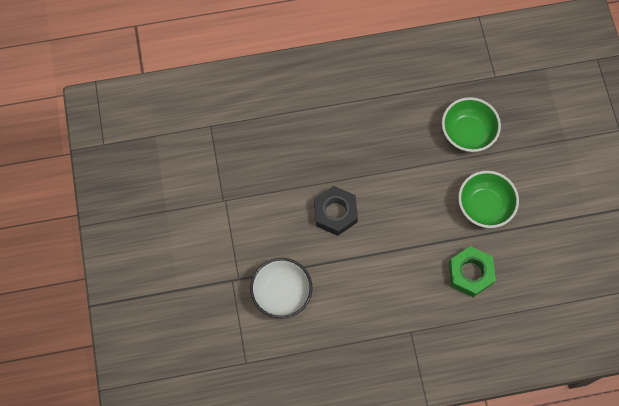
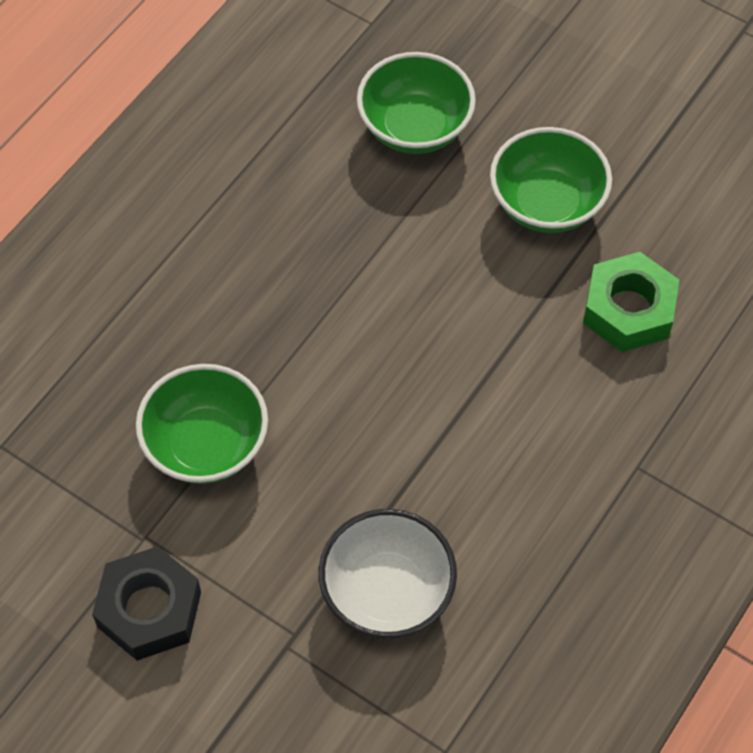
camera: 45 degrees left, 10 degrees down
black nut [314,186,358,236] -> black nut moved to [92,546,201,661]
none -> green bowl [136,364,268,484]

